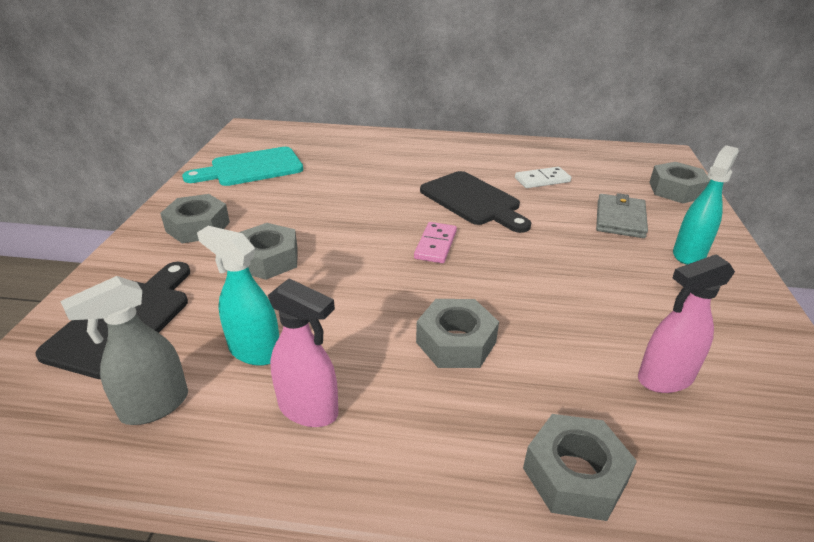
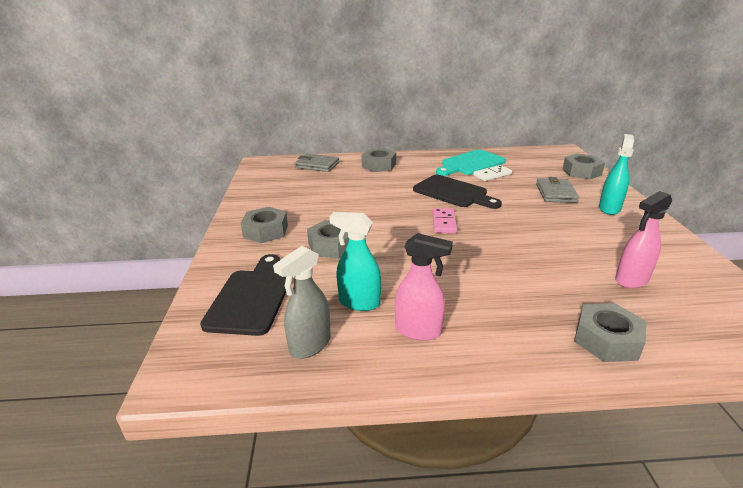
camera: 10 degrees left, 5 degrees down
turquoise cutting board [182,147,303,186] -> turquoise cutting board moved to [436,149,506,176]
grey nut [416,299,499,368] -> grey nut moved to [361,148,396,172]
none -> grey wallet [294,154,339,172]

